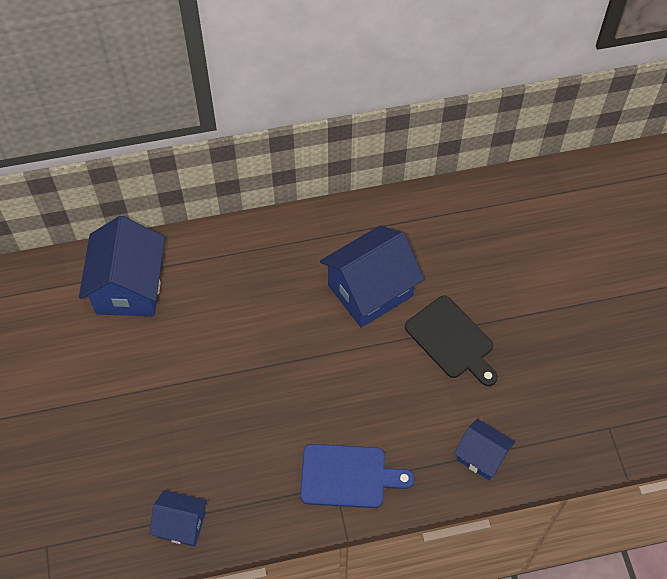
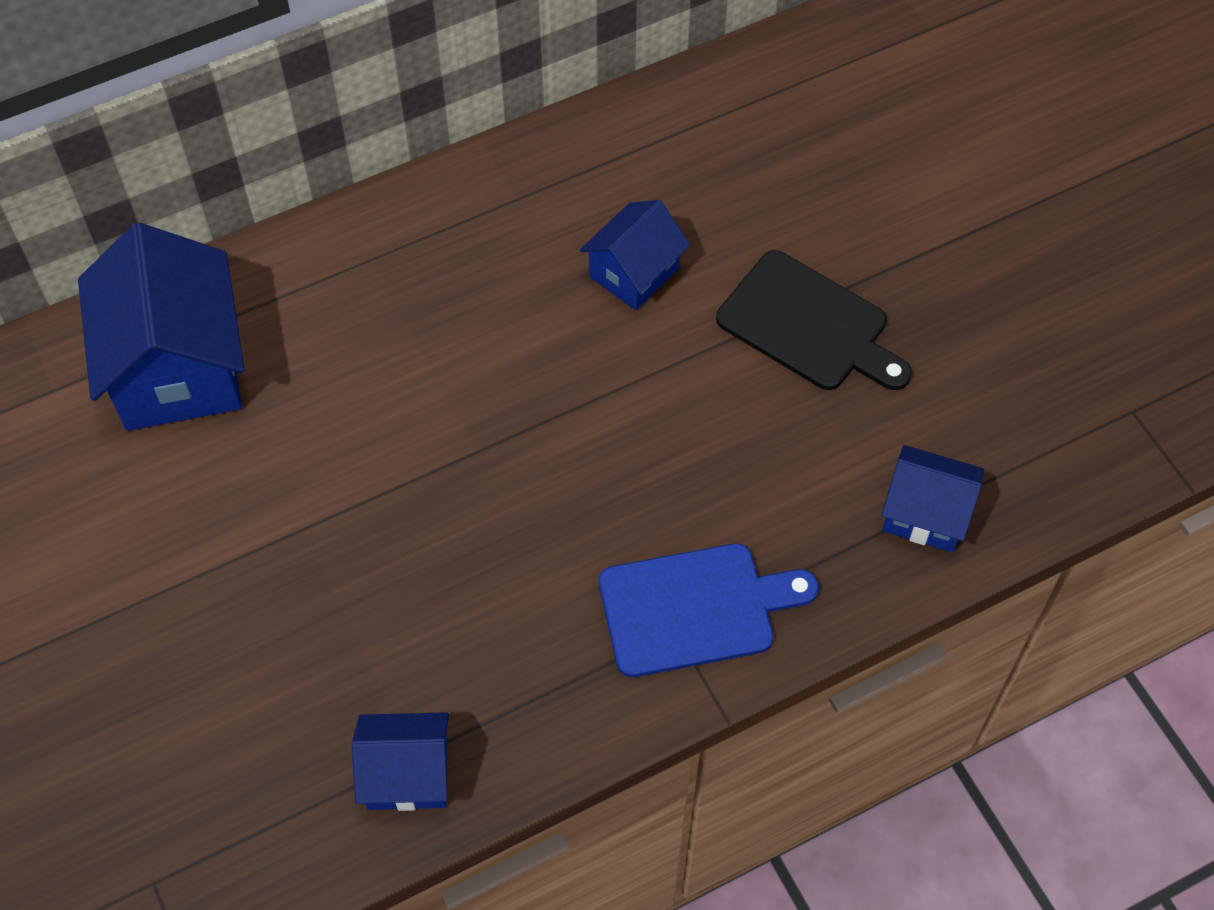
camera: 15 degrees left, 0 degrees up
blue house [320,226,424,328] -> blue house [580,200,690,310], size x0.55

